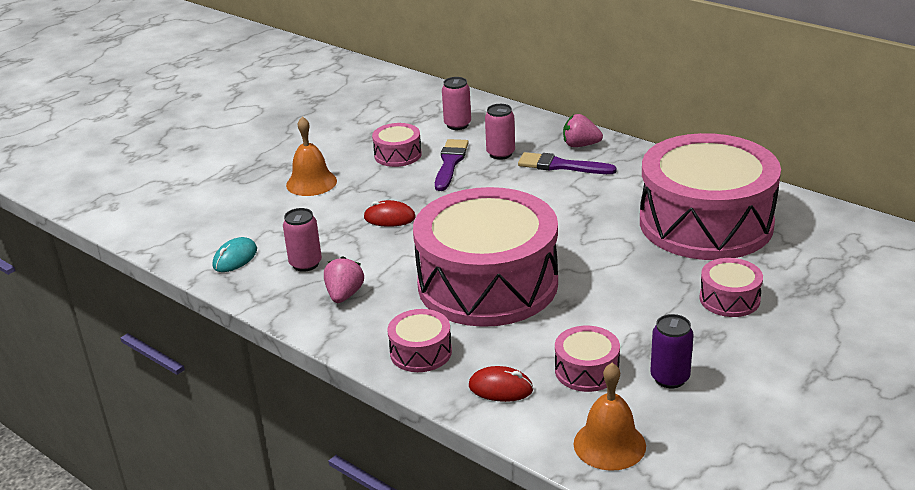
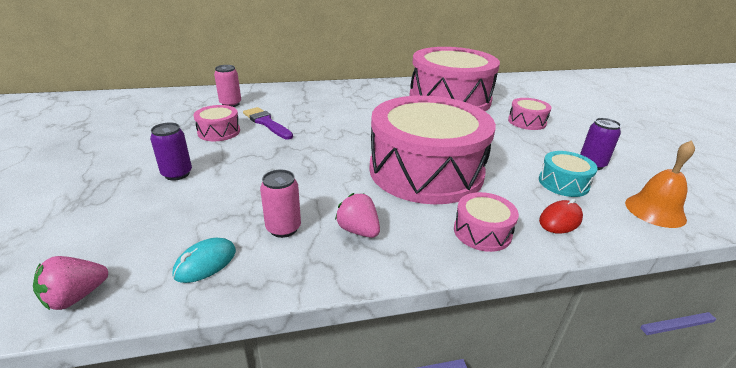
camera: 55 degrees left, 0 degrees up
turquoise mouse [213,237,257,272] -> turquoise mouse turned 60 degrees clockwise [173,238,236,283]
orange bell [286,116,337,196] -> purple can [150,123,192,181]
red mouse [364,200,416,227] -> none
pink can [485,104,515,160] -> none
purple brush [518,152,617,174] -> none
pink drum [555,326,620,392] -> turquoise drum [539,151,598,197]
pink strawberry [563,114,603,147] -> pink strawberry moved to [33,256,108,310]

